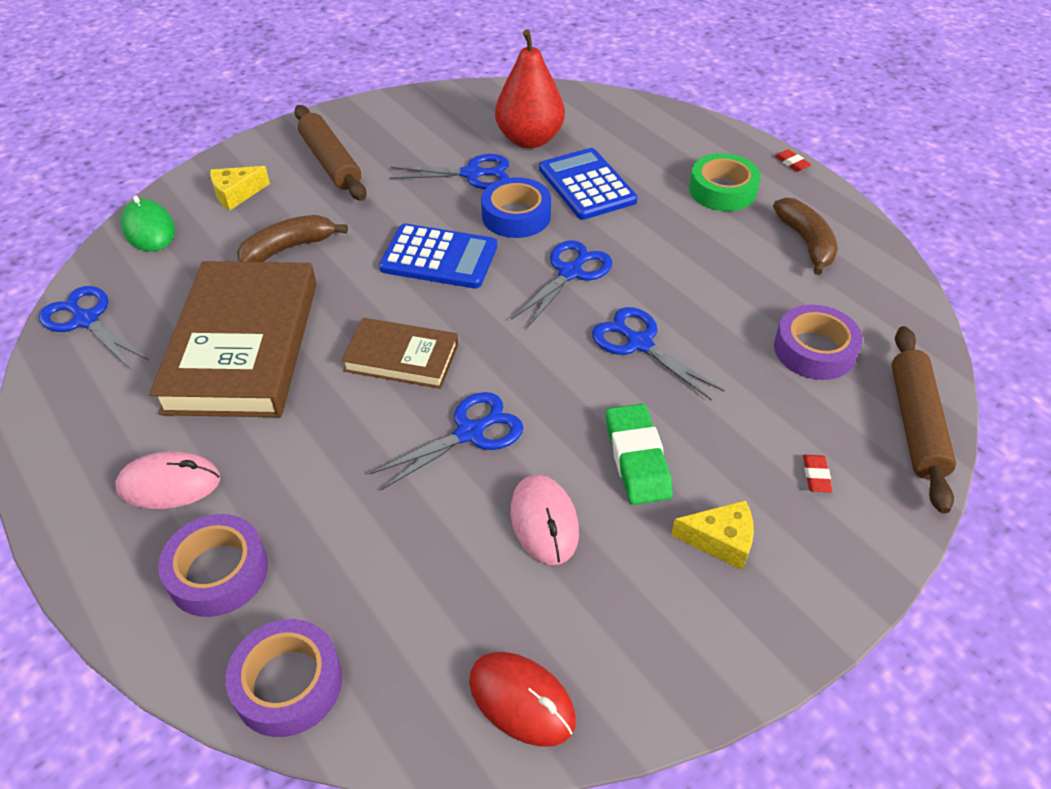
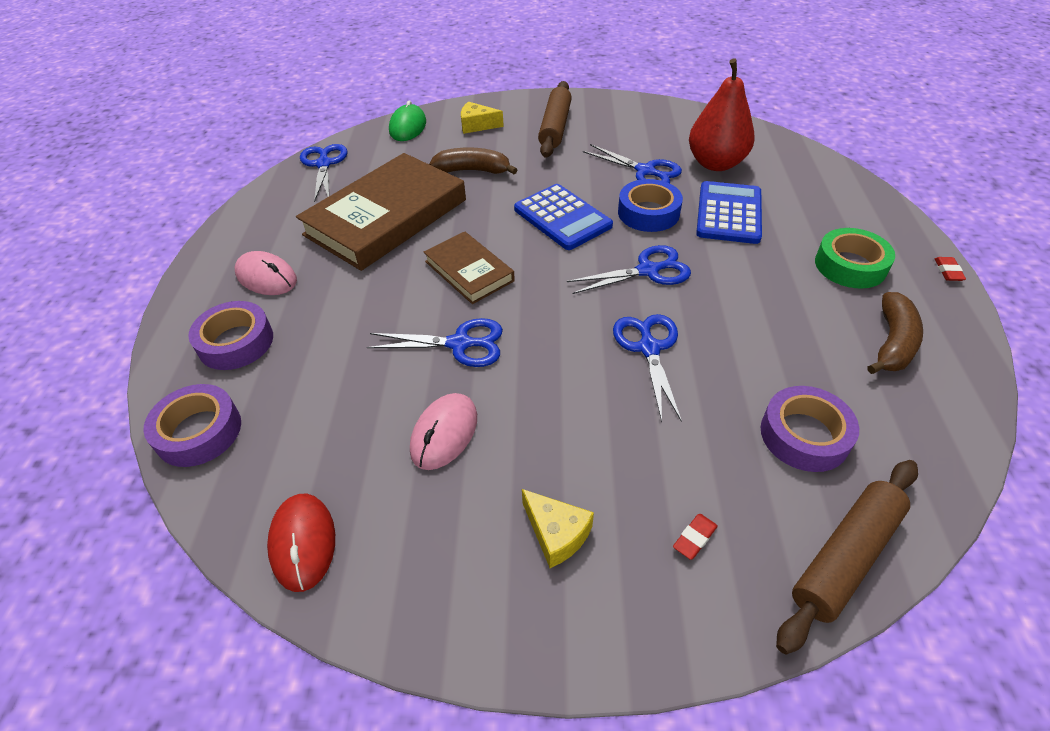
camera: 40 degrees right, 0 degrees up
green eraser [606,404,673,505] -> none

